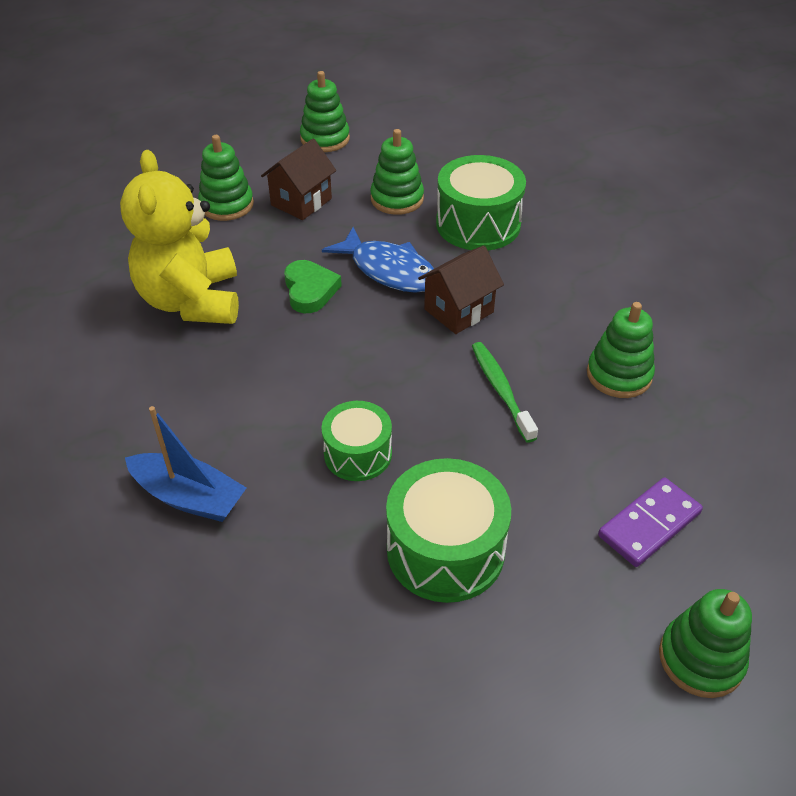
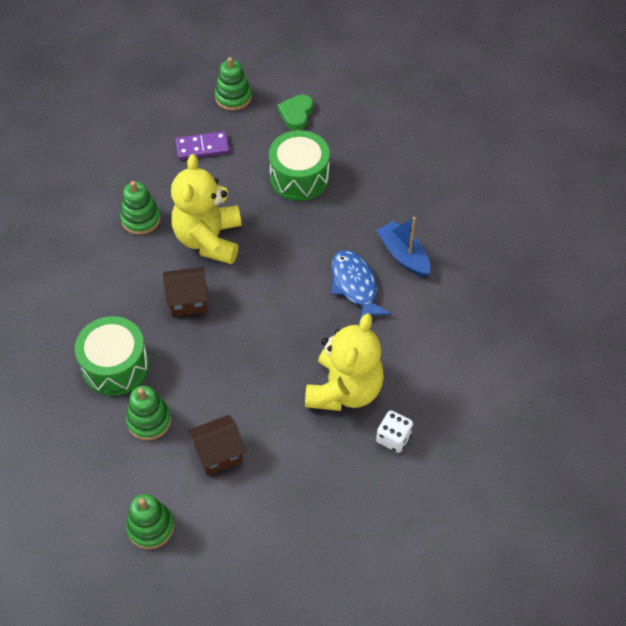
camera: 150 degrees left, 10 degrees up
green stacking toy [198,135,254,221] -> none
green heart [284,260,342,313] -> green heart moved to [277,95,313,130]
green drum [321,401,392,481] -> none
blue fish [322,227,434,293] -> blue fish moved to [331,250,392,324]
green toothbrush [472,342,538,443] -> yellow teddy bear [171,154,241,264]
none -> white dice [376,410,413,453]

